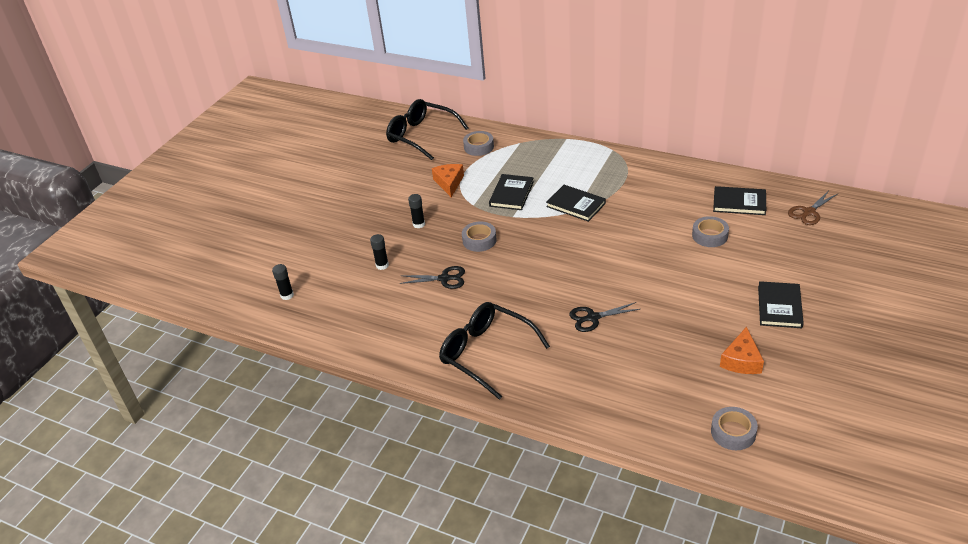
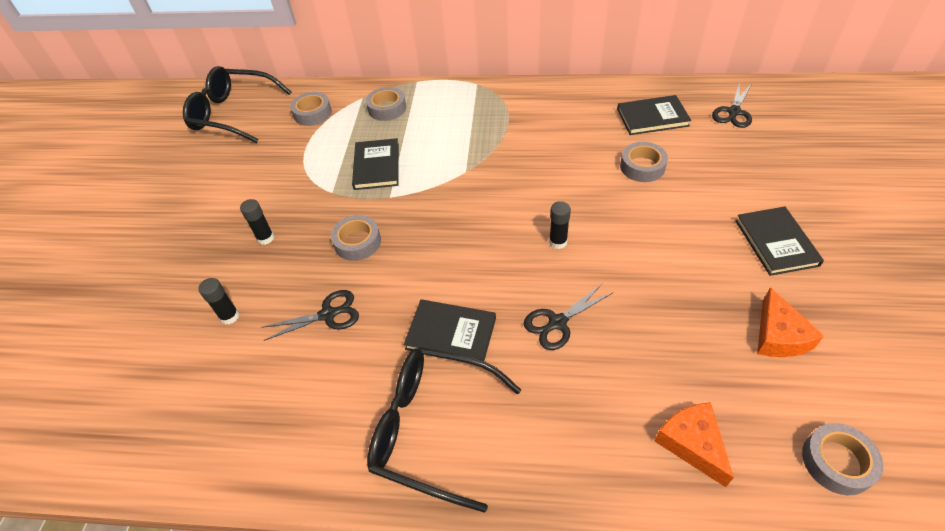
camera: 20 degrees left, 10 degrees up
black glue stick [272,264,294,300] -> black glue stick moved to [549,201,571,249]
orange cheese [432,164,464,197] -> orange cheese moved to [655,402,734,487]
black book [546,185,606,222] -> black book moved to [404,299,496,361]
brown scissors [788,191,837,225] -> black scissors [712,83,752,128]
none -> grey tape [366,87,406,121]

